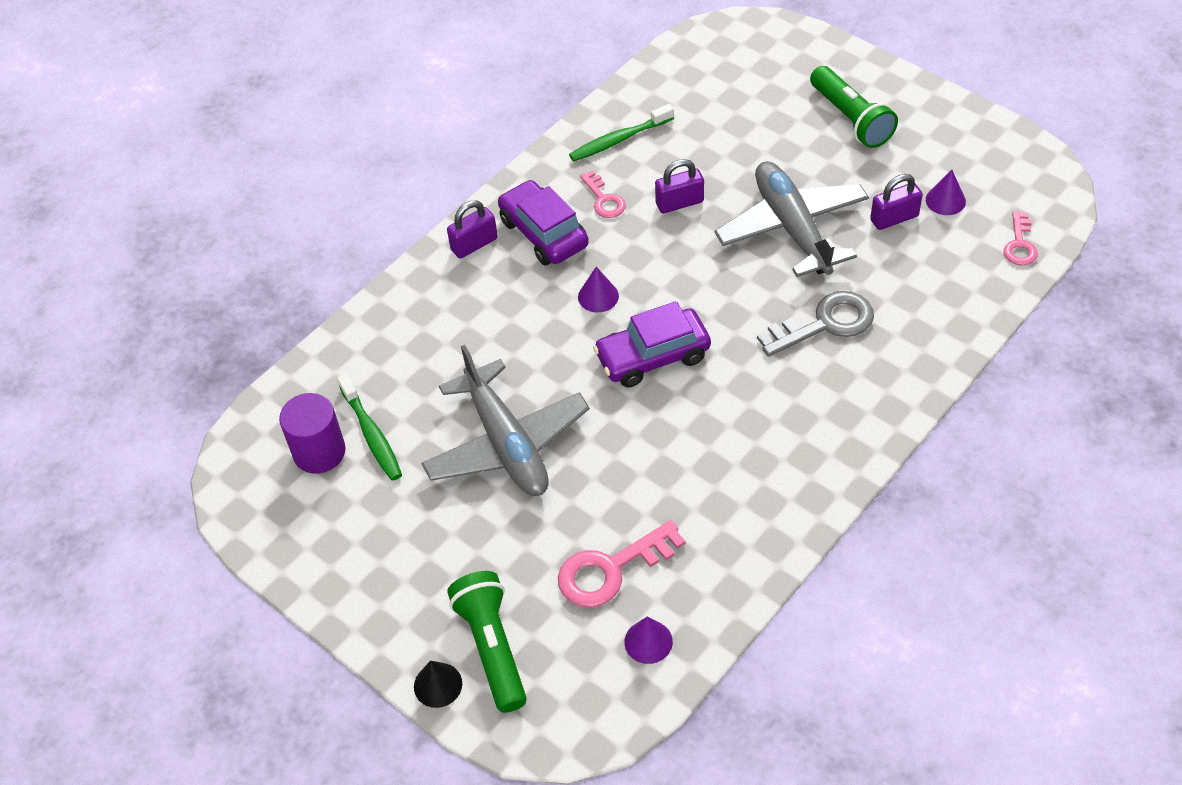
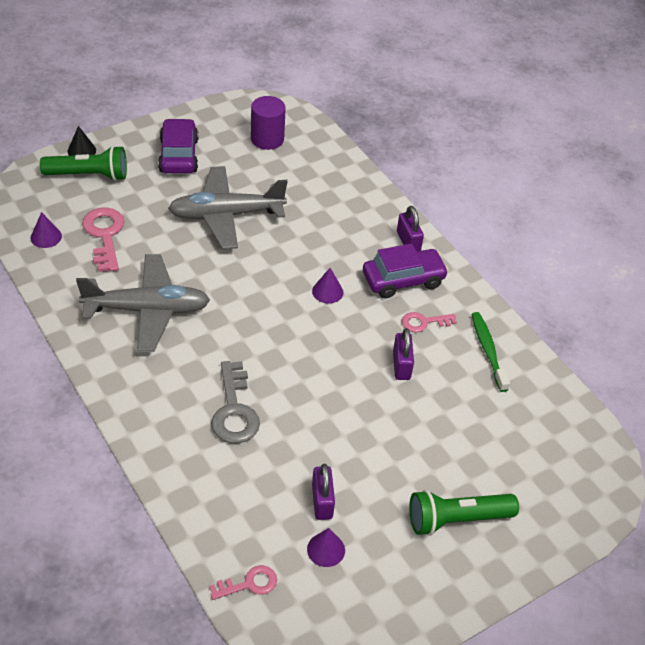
camera: 100 degrees right, 5 degrees down
green toothbrush [337,374,402,481] -> none
purple car [593,301,711,387] -> purple car moved to [158,118,199,174]
grey plane [715,161,869,277] -> grey plane moved to [76,254,210,352]
pink key [1004,211,1038,265] -> pink key turned 135 degrees clockwise [210,565,277,600]

